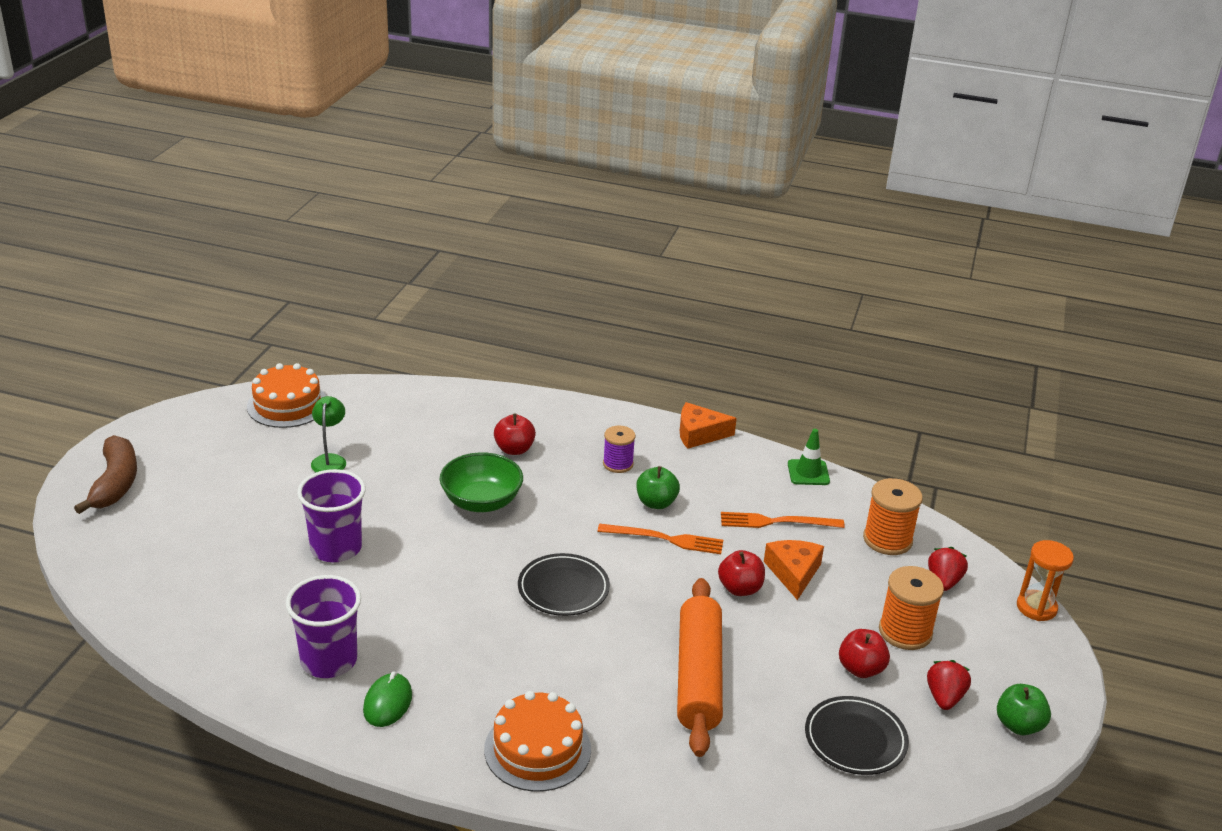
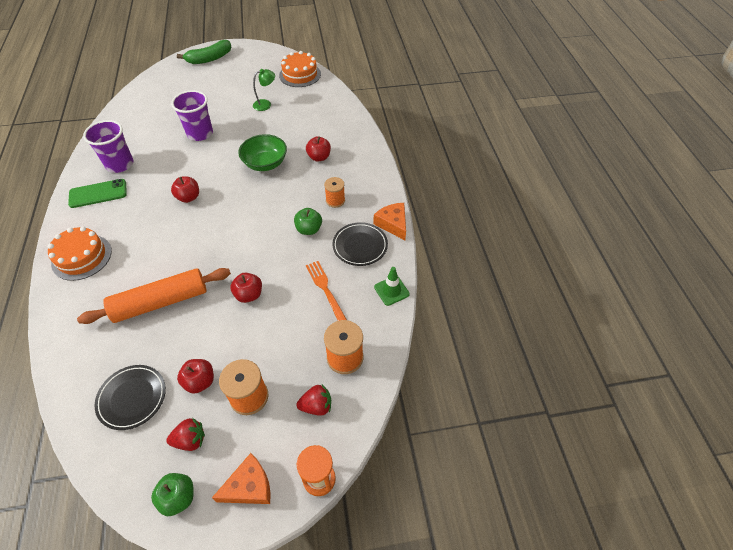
camera: 65 degrees right, 20 degrees up
brown banana [74,435,137,514] -> green banana [177,40,232,64]
green mouse [363,671,412,727] -> green phone [68,179,127,208]
black plate [518,553,610,616] -> black plate moved to [332,222,388,266]
orange fork [597,524,723,554] -> none
purple spool [603,426,636,473] -> orange spool [324,177,345,208]
orange cheese [764,540,824,600] -> orange cheese moved to [212,453,271,504]
none -> red apple [171,176,199,203]

